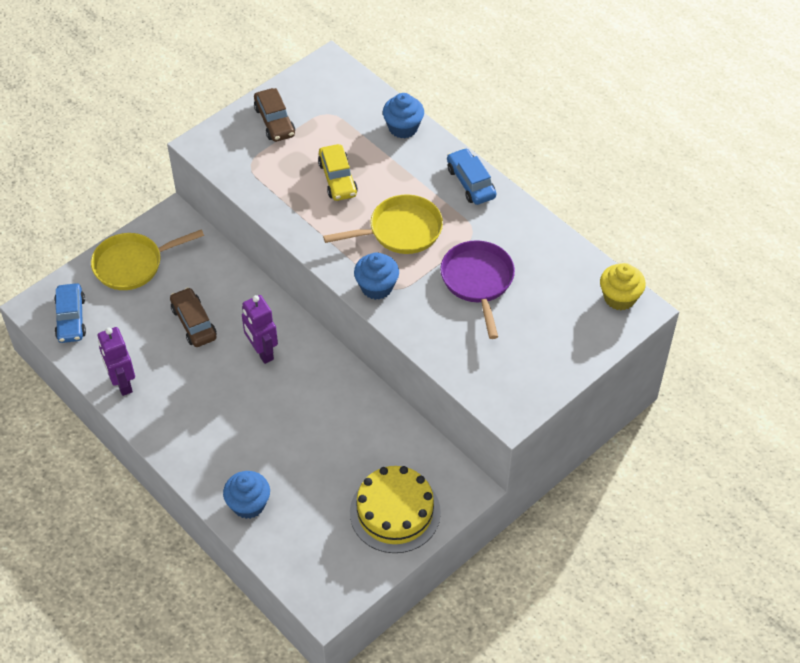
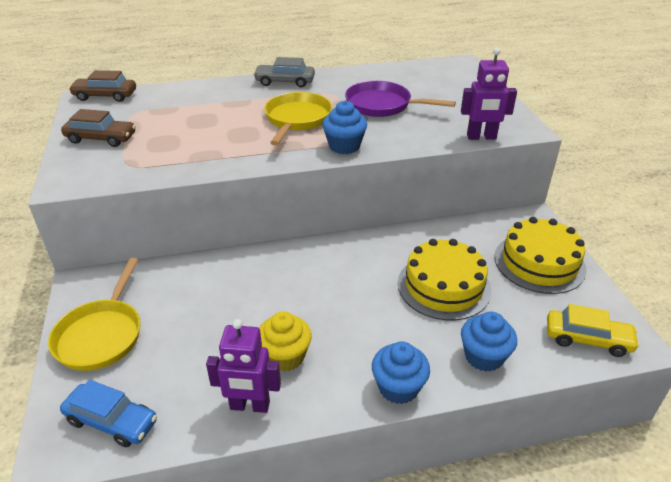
camera: 60 degrees left, 15 degrees down
brown car [170,287,217,347] -> brown car moved to [69,70,136,102]
purple robot [242,295,278,364] -> purple robot moved to [461,48,517,140]
yellow car [318,144,358,201] -> yellow car moved to [547,304,640,357]
blue cupcake [383,93,424,138] -> blue cupcake moved to [372,341,430,404]
blue car [447,148,496,205] -> grey car [253,57,315,87]
yellow cupcake [600,263,646,310] -> yellow cupcake moved to [259,311,312,372]
none -> yellow cake [398,239,491,321]

